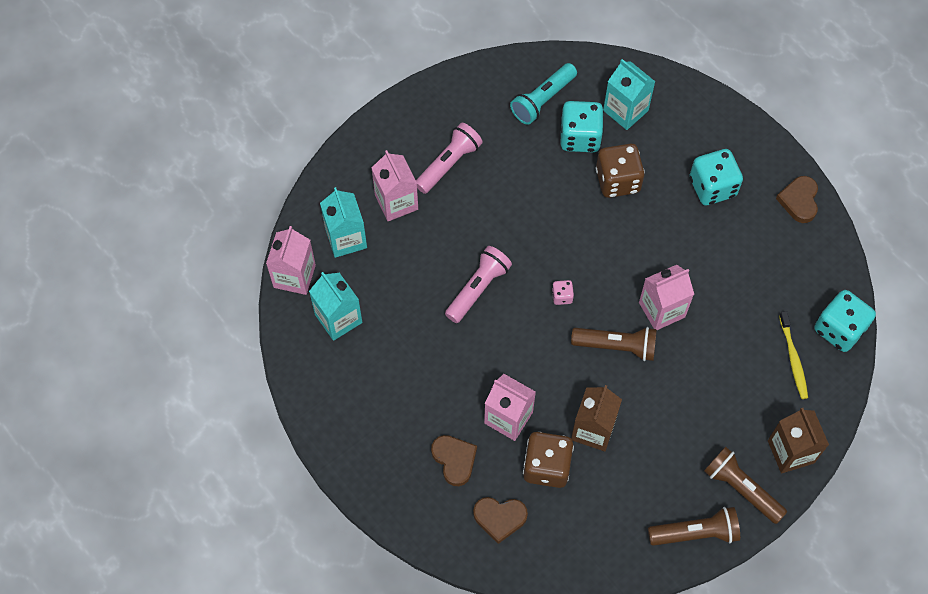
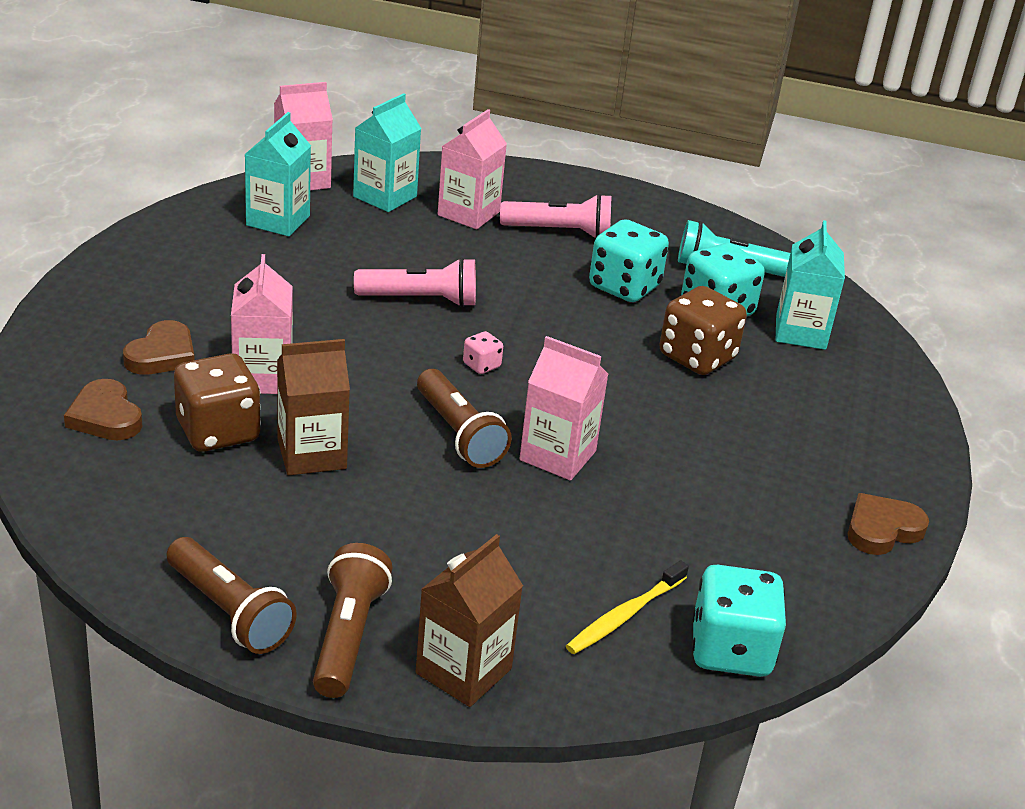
camera: 50 degrees right, 30 degrees down
turquoise dice [690,149,743,205] -> turquoise dice moved to [589,219,669,302]

